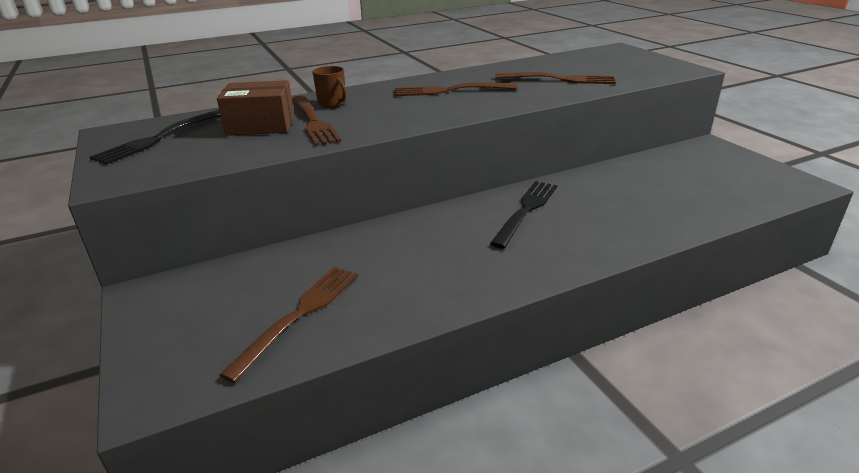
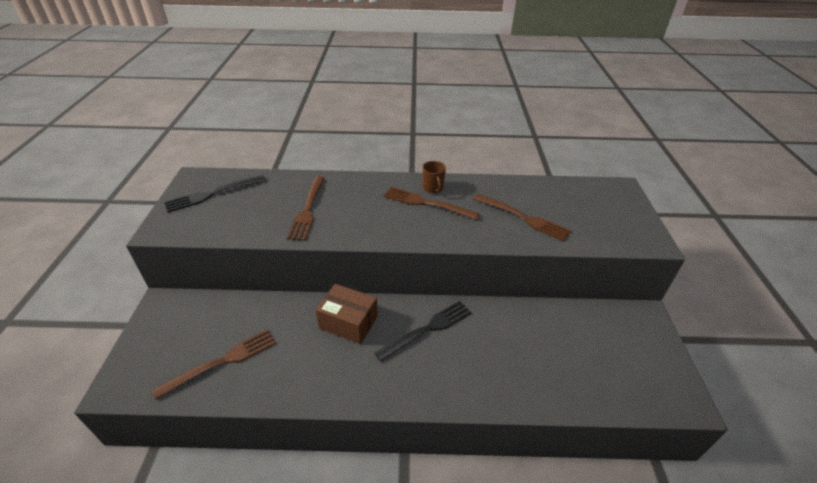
camera: 25 degrees right, 10 degrees up
brown box [217,80,294,136] -> brown box moved to [316,284,378,344]
brown mug [312,66,346,108] -> brown mug moved to [423,161,446,193]

